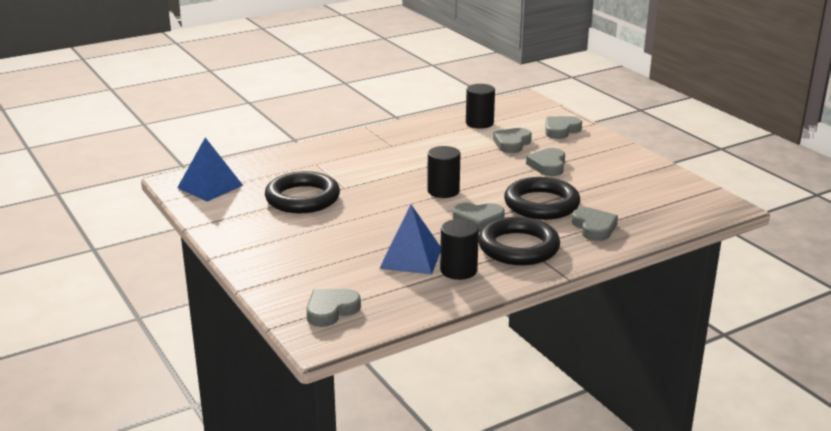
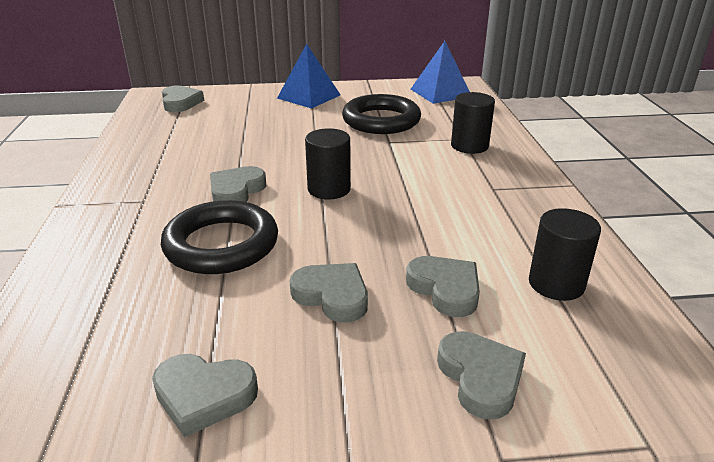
camera: 115 degrees right, 5 degrees up
blue pyramid [379,205,441,275] -> blue pyramid moved to [277,44,340,109]
black cylinder [440,219,479,280] -> black cylinder moved to [451,92,495,154]
black ring [478,217,560,265] -> none
grey heart [572,207,618,241] -> grey heart moved to [152,354,258,437]

